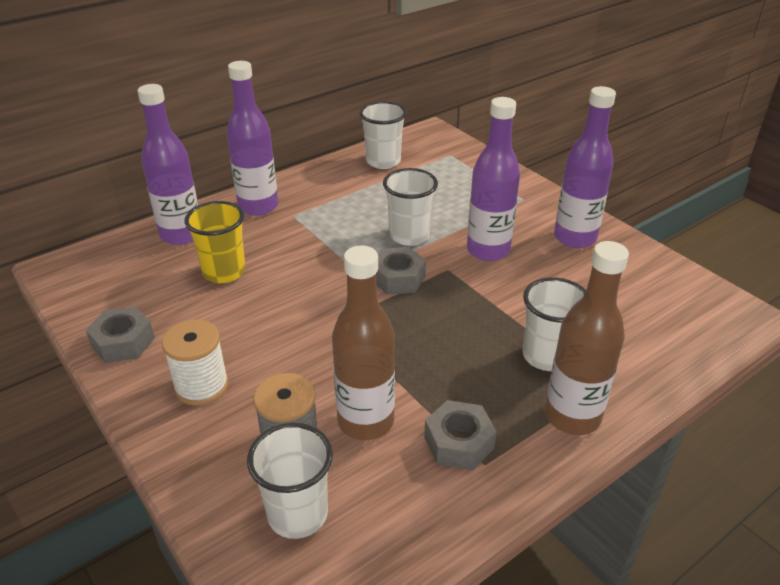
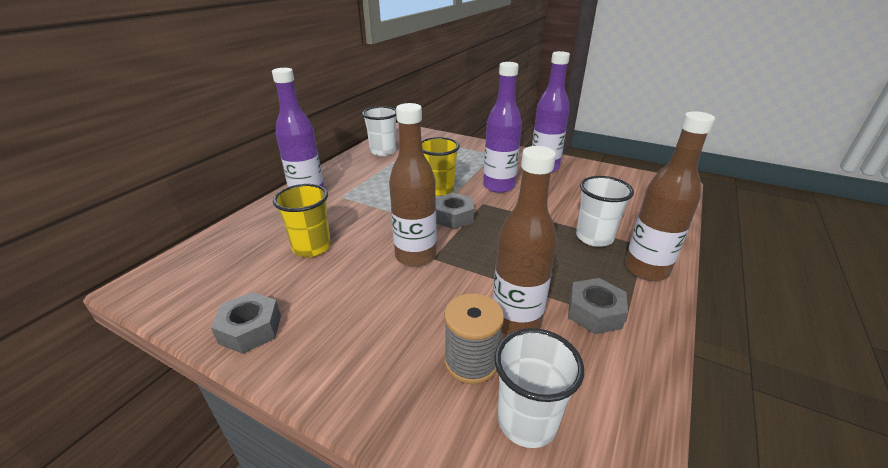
camera: 25 degrees left, 5 degrees down
purple bottle [137,84,198,245] -> none
white spool [162,319,229,406] -> none
white cup [383,168,438,246] -> yellow cup [422,137,460,196]
none -> brown bottle [389,103,437,267]

